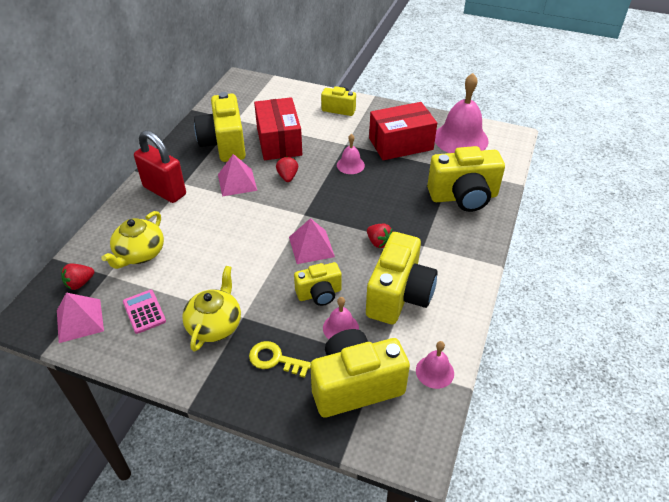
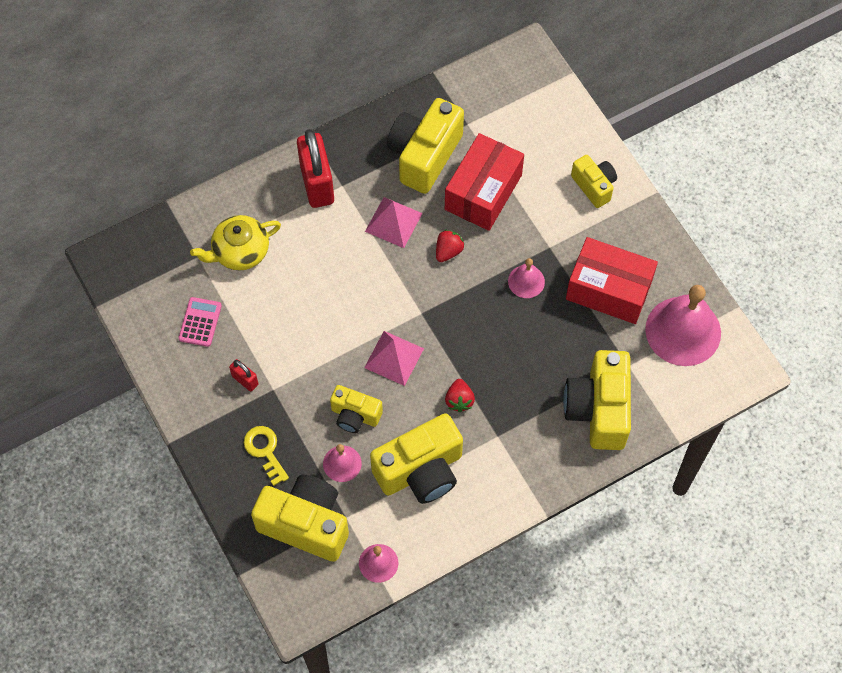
camera: 40 degrees right, 20 degrees up
pink pyramid [57,292,104,343] -> none
red strawberry [61,263,94,290] -> none
yellow teapot [182,266,241,352] -> red padlock [229,359,258,392]
yellow camera [427,146,505,212] -> yellow camera turned 60 degrees clockwise [563,350,631,450]

